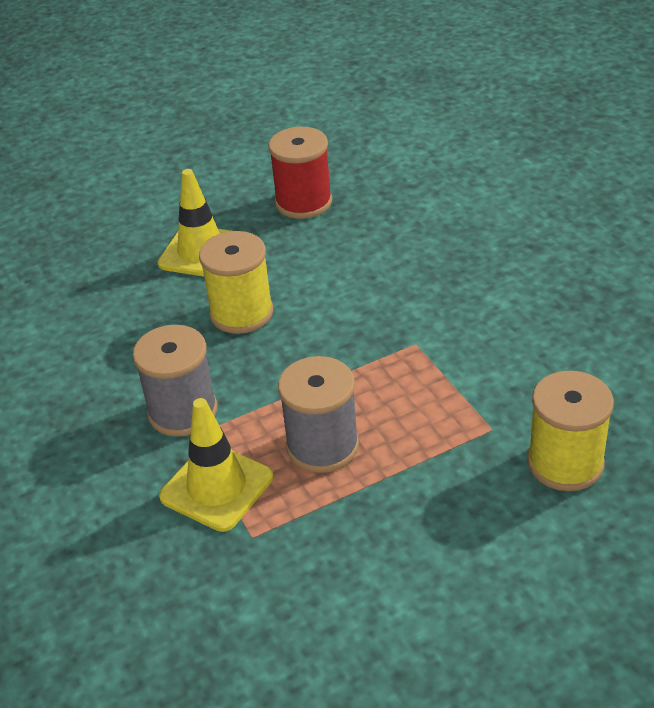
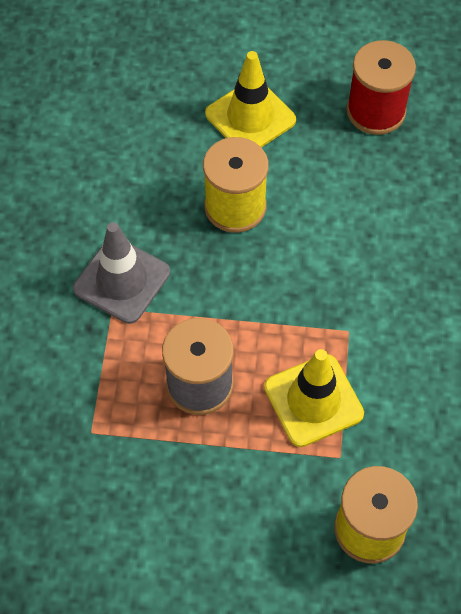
camera: 30 degrees right, 20 degrees up
grey spool [133,325,218,437] -> grey traffic cone [73,222,170,324]
yellow traffic cone [159,398,273,532] -> yellow traffic cone moved to [264,349,364,447]

